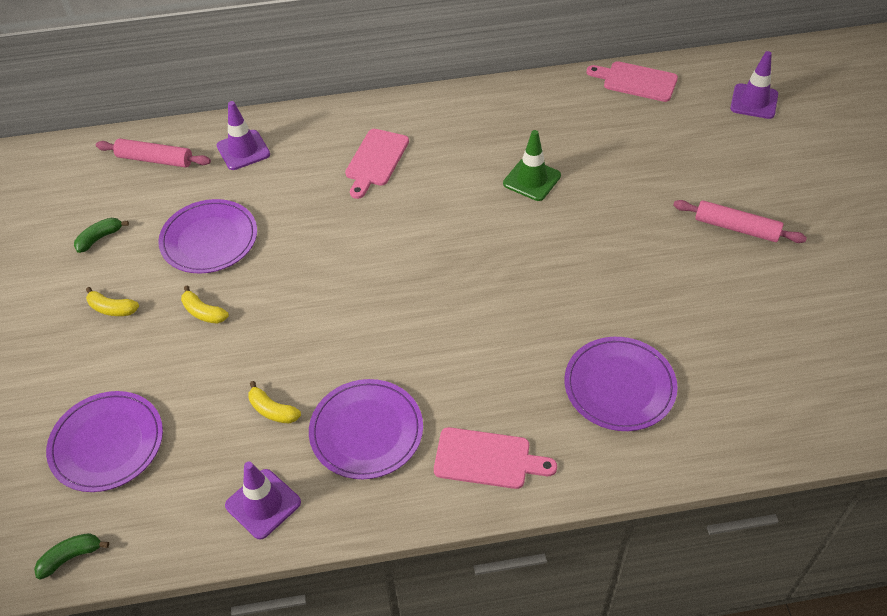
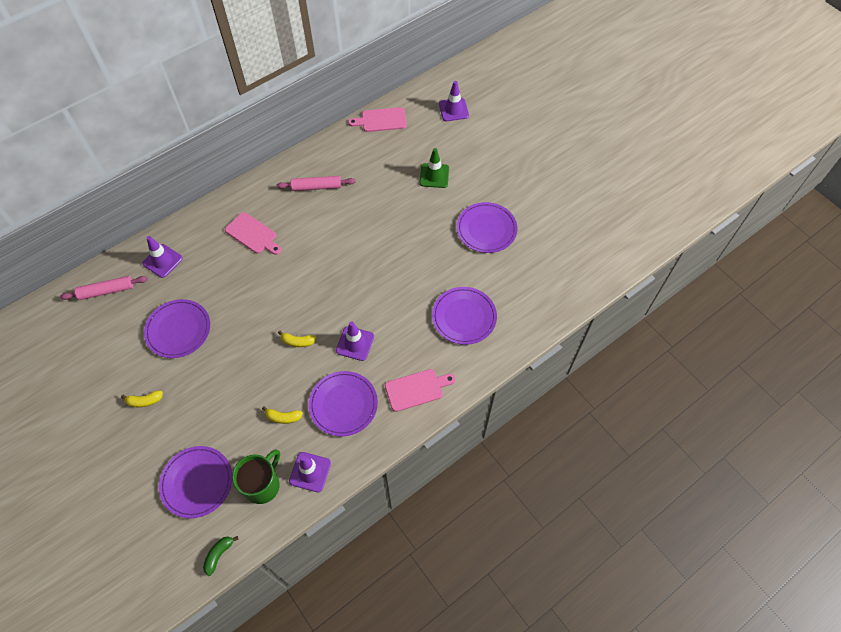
camera: 30 degrees left, 10 degrees up
green banana [74,218,129,253] -> none
yellow banana [181,286,229,324] -> yellow banana moved to [278,331,316,347]
pink cutting board [345,129,409,199] -> pink cutting board turned 45 degrees counterclockwise [225,212,281,255]
green traffic cone [503,130,561,201] -> green traffic cone moved to [420,148,449,188]
pink rolling pin [673,200,807,243] -> pink rolling pin moved to [276,176,355,191]
none -> green mug [232,449,280,504]
none -> purple traffic cone [336,322,374,361]
none -> purple plate [457,202,517,253]

